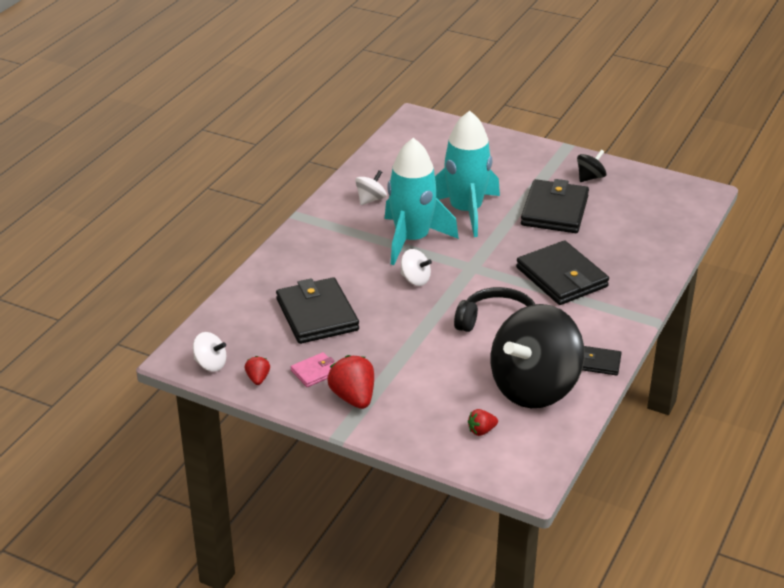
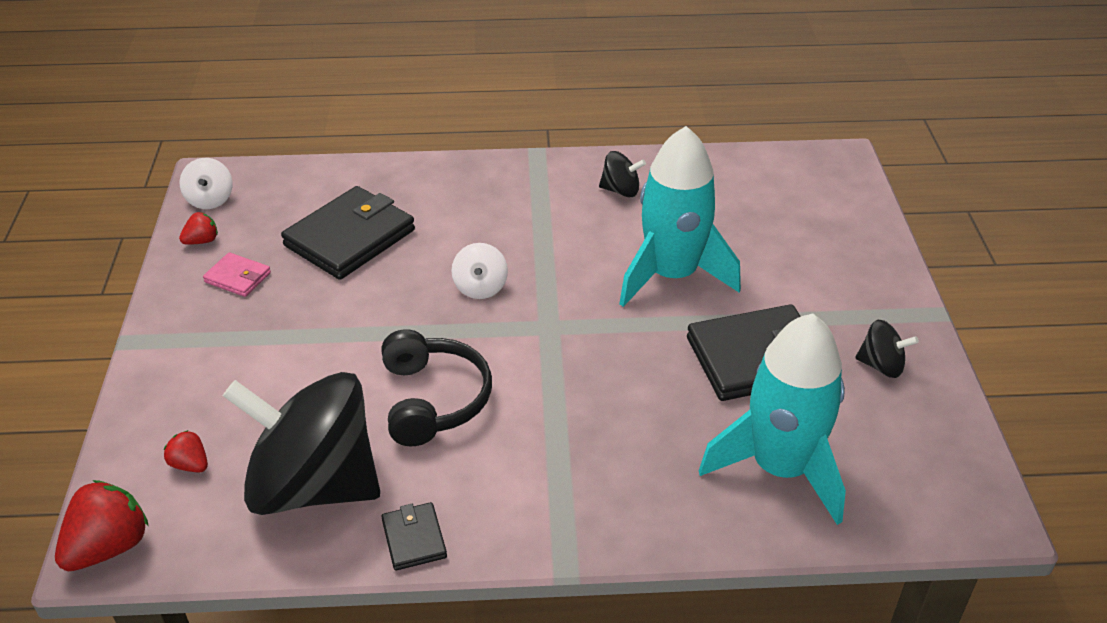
camera: 60 degrees right, 5 degrees up
red strawberry [327,355,374,409] -> red strawberry moved to [55,480,149,571]
white spinning top [355,170,387,205] -> black spinning top [599,151,646,197]
turquoise rocket [384,138,459,265] -> turquoise rocket moved to [699,313,846,525]
black wallet [516,241,609,305] -> none

